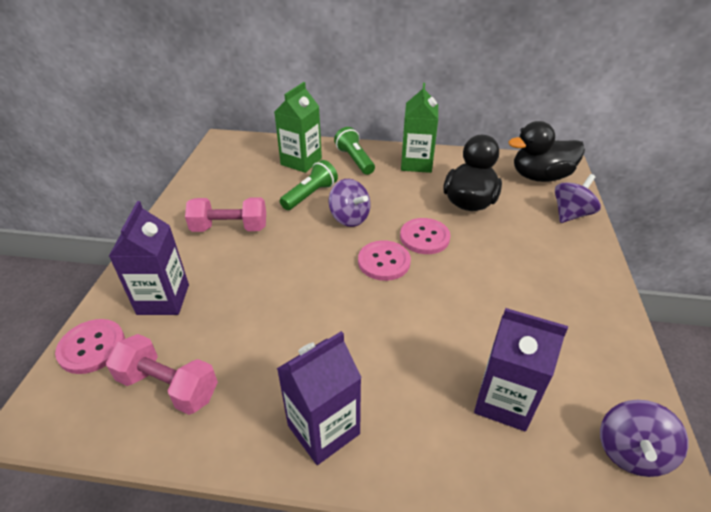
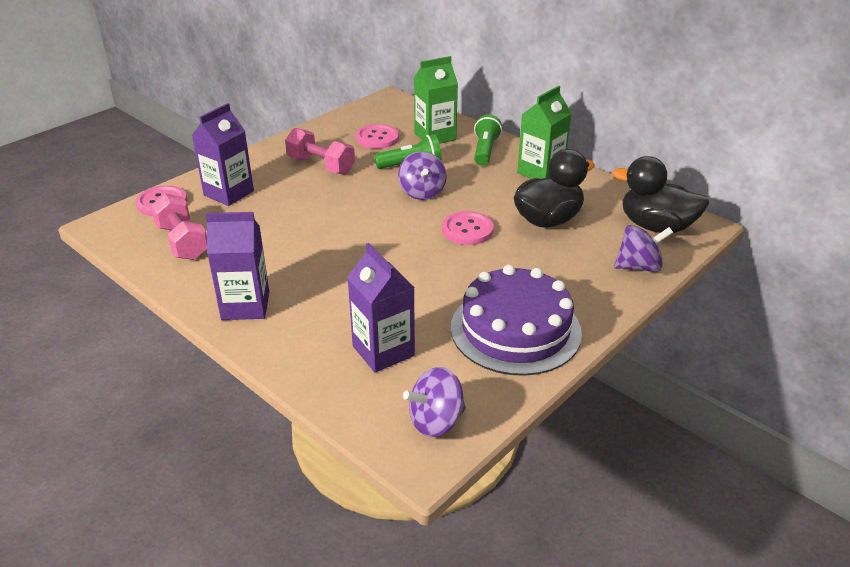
camera: 35 degrees right, 5 degrees down
pink button [358,240,411,281] -> pink button moved to [356,124,399,149]
none -> purple cake [451,265,582,376]

